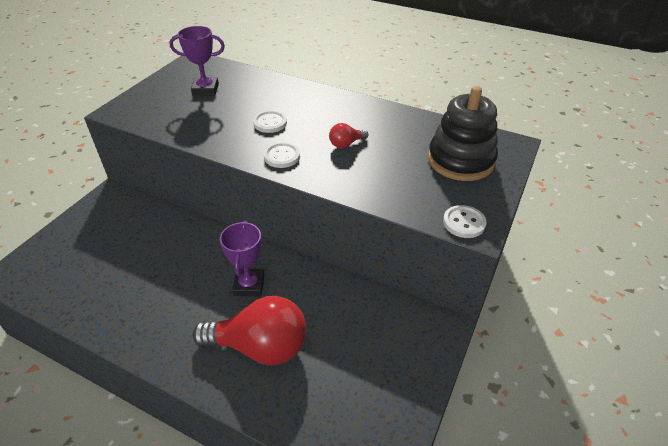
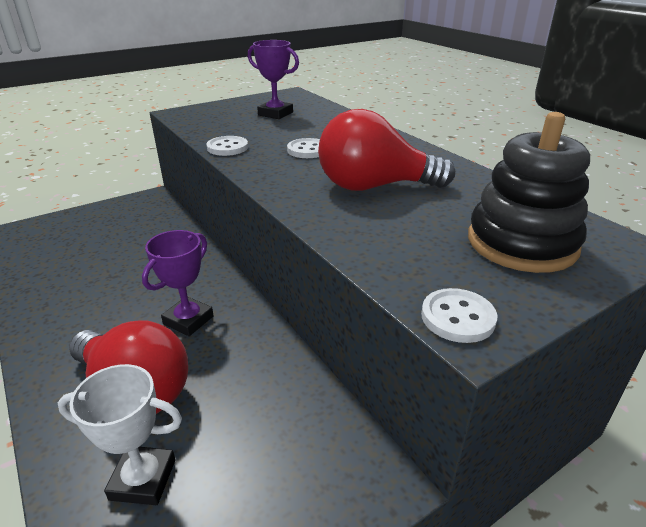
camera: 30 degrees right, 10 degrees down
white button [264,142,300,168] -> white button moved to [207,136,248,156]
red light bulb [329,123,368,148] -> red light bulb [318,109,455,191], size x2.28
none -> white trophy [58,364,182,505]

